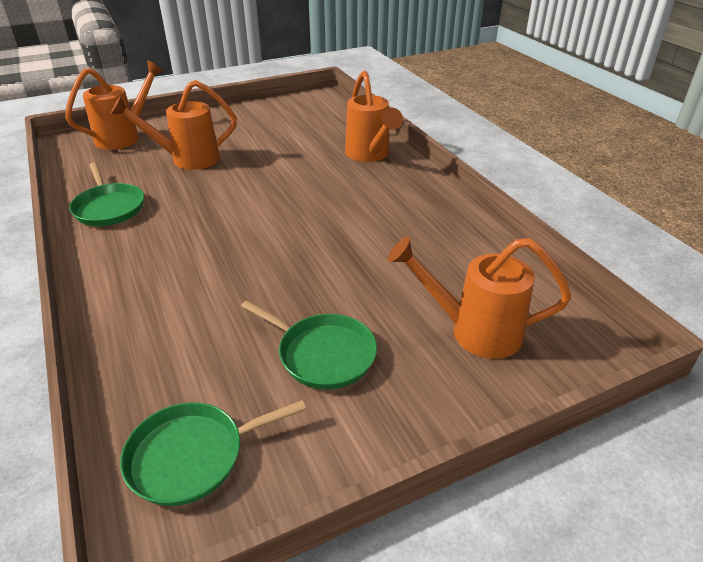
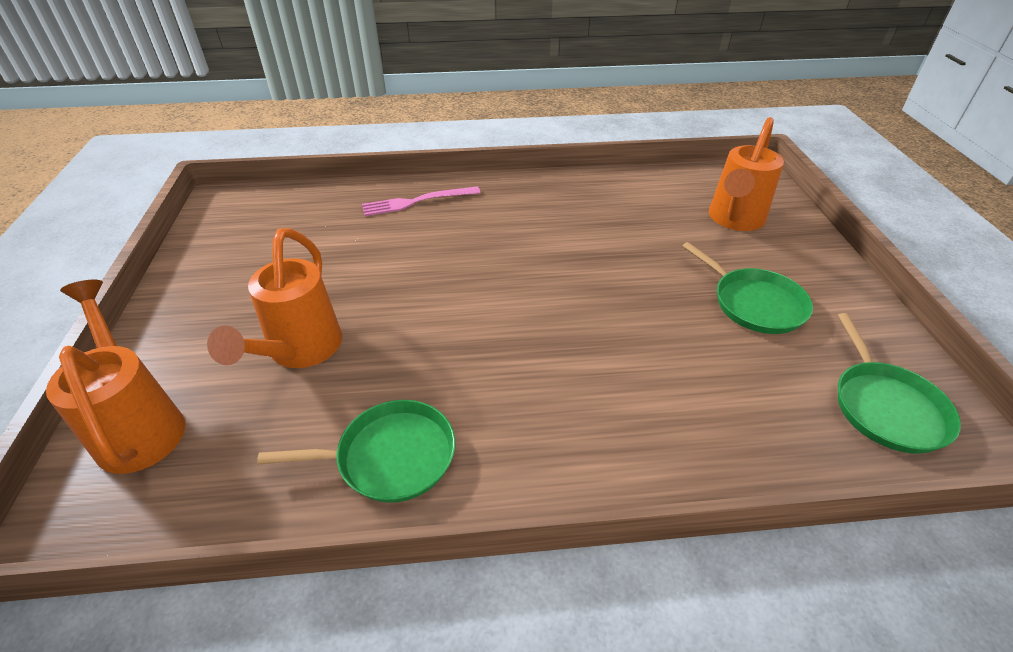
camera: 70 degrees left, 5 degrees up
green pan [241,300,377,389] -> green pan turned 90 degrees clockwise [682,242,813,334]
orange watering can [345,71,403,162] -> pink fork [362,186,480,216]

